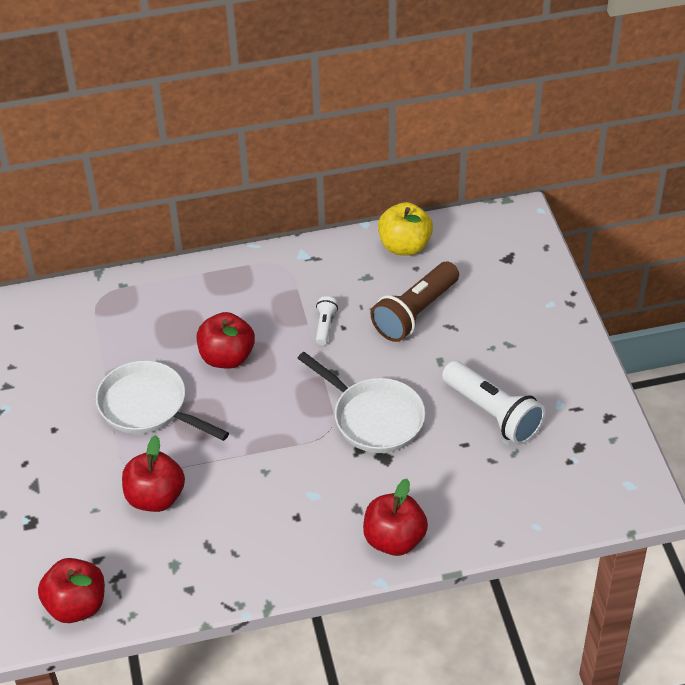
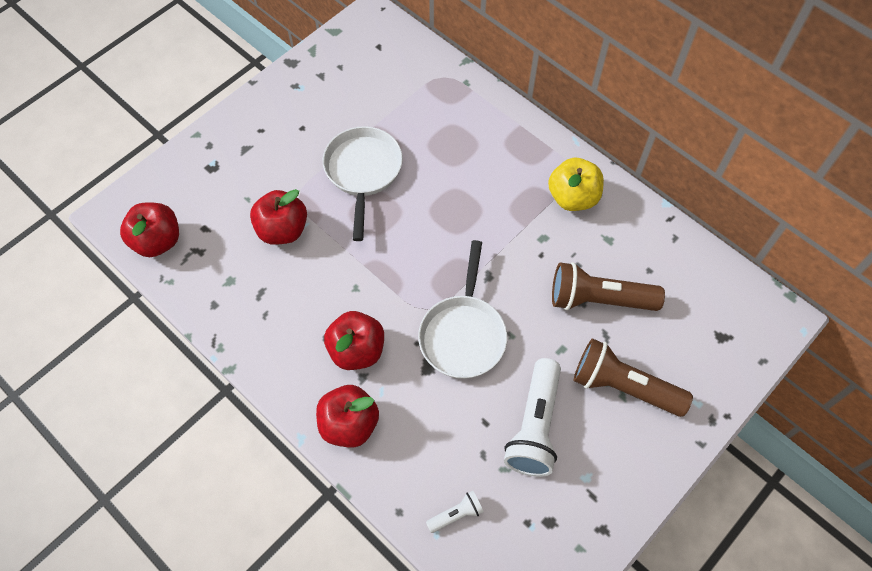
camera: 55 degrees right, 15 degrees up
red apple [197,312,255,369] -> red apple moved to [324,311,384,370]
white flashlight [316,296,338,345] -> white flashlight moved to [426,491,484,533]
yellow apple [378,202,433,256] -> yellow apple moved to [548,158,604,211]
none -> brown flashlight [574,338,693,417]

